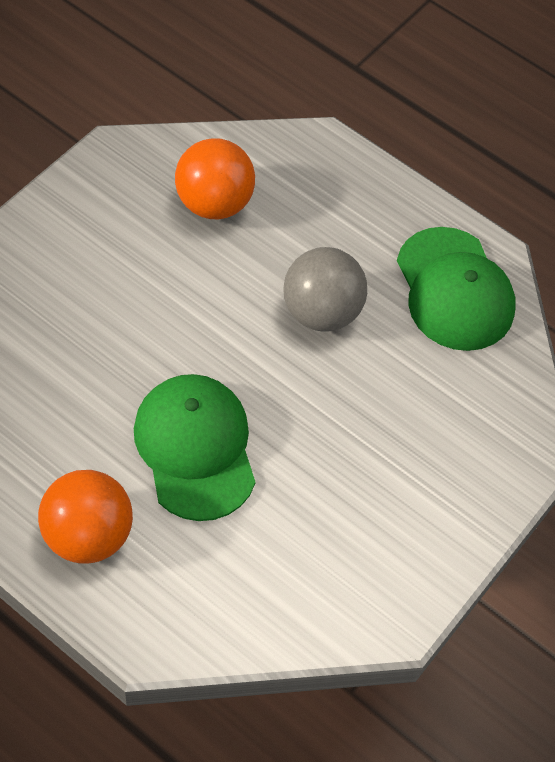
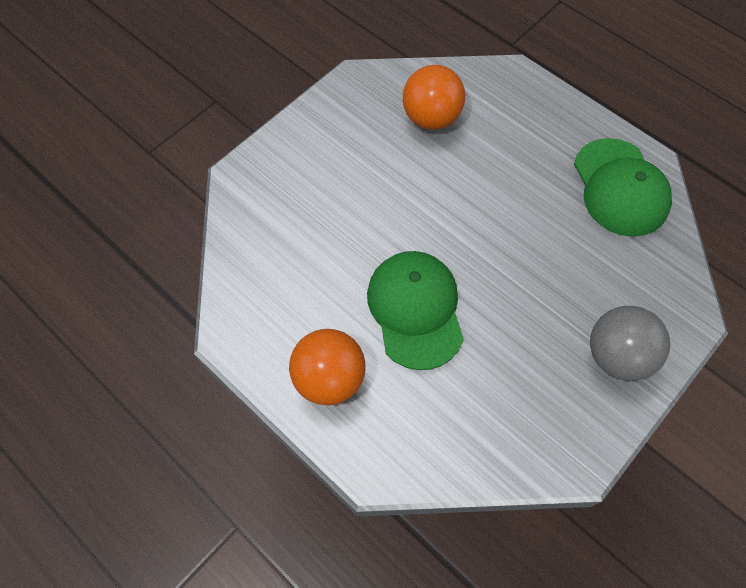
camera: 10 degrees right, 5 degrees up
grey ball [283,247,367,332] -> grey ball moved to [590,306,670,381]

